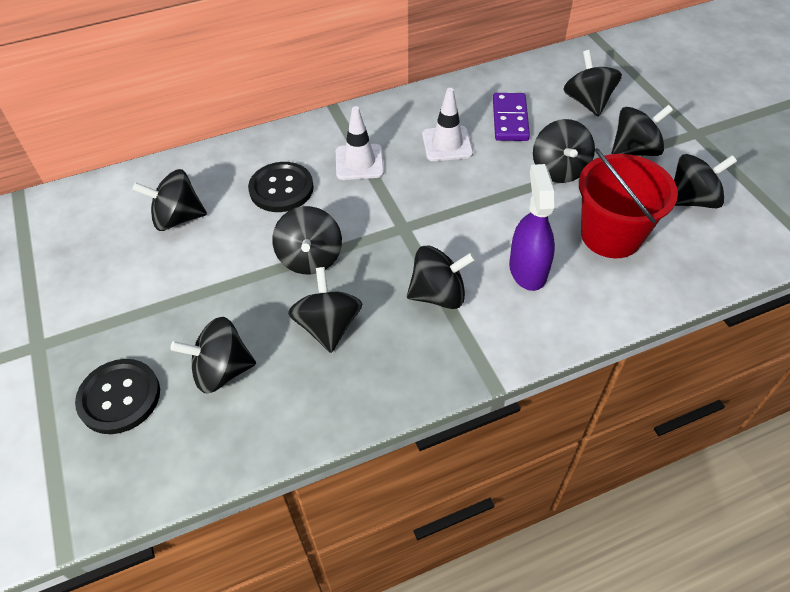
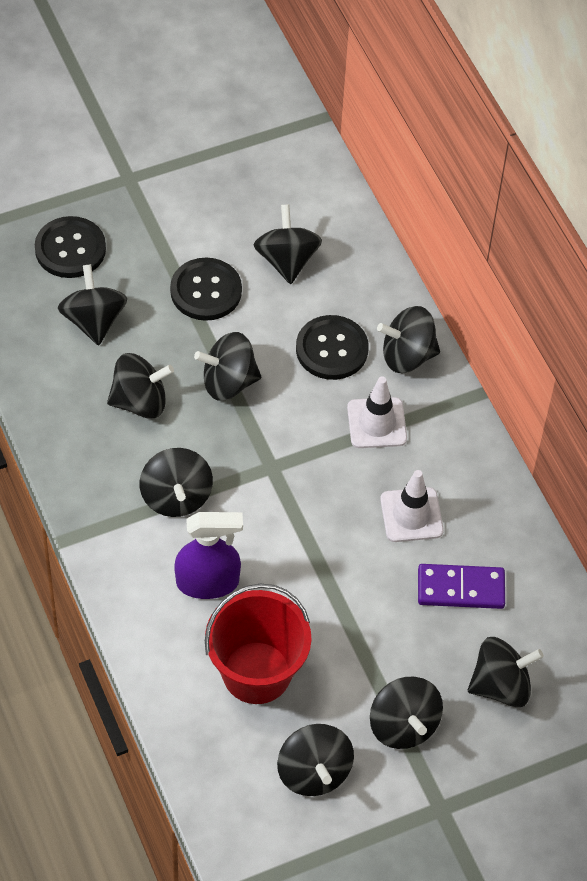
camera: 85 degrees right, 5 degrees up
black spinning top [533,119,595,183] -> black spinning top moved to [377,306,440,373]
none -> black button [170,258,242,321]

